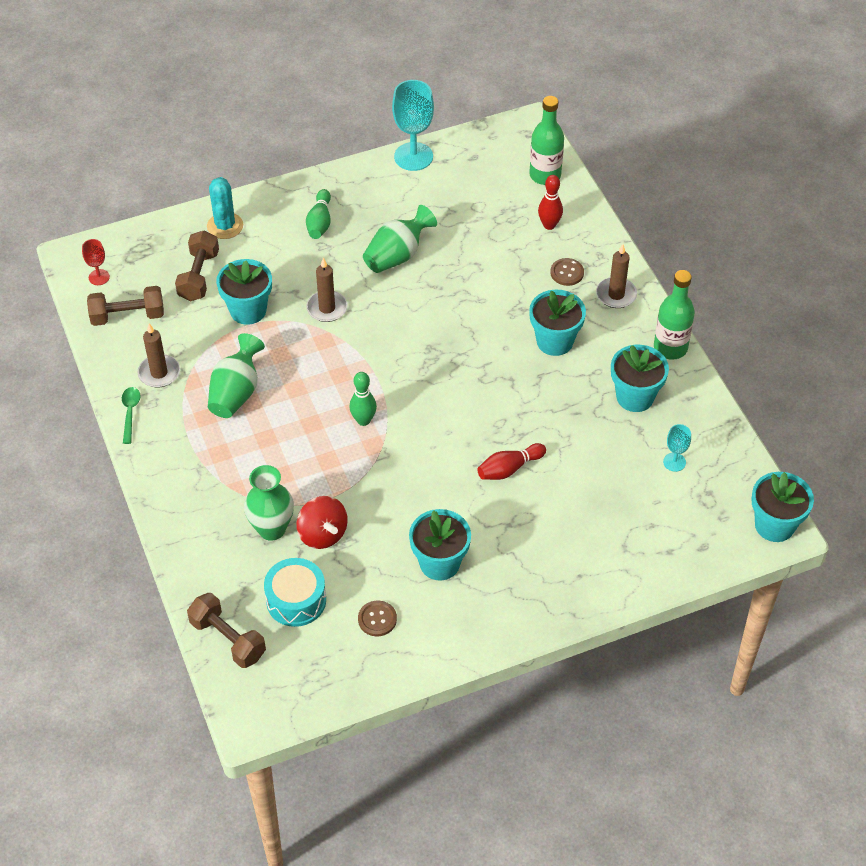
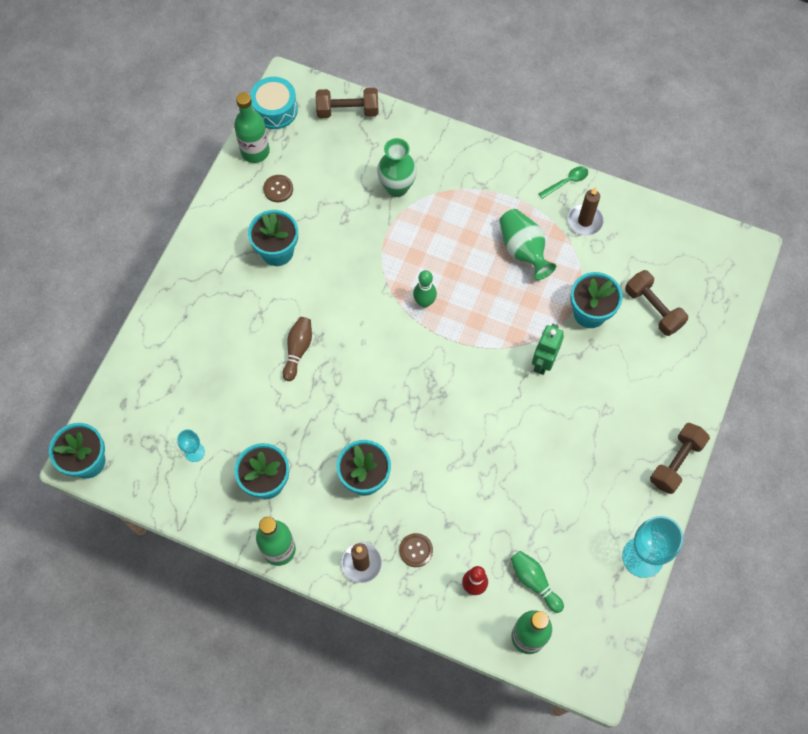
camera: 135 degrees right, 15 degrees up
red goblet [82,239,110,285] -> none
brown dumbbell [87,286,164,326] -> brown dumbbell moved to [650,423,710,494]
green spoon [122,387,140,444] -> green spoon turned 75 degrees counterclockwise [538,166,588,199]
turquoise cactus [207,177,243,239] -> none
turquoise drum [264,558,326,627] -> turquoise drum moved to [250,77,298,129]
red spinning top [296,496,348,549] -> none
green bowling pin [306,189,331,239] -> green bowling pin moved to [510,551,564,613]
brown candle [306,258,348,322] -> green robot [532,324,564,375]
green vase [363,205,437,273] -> none
red bowling pin [477,443,546,480] -> brown bowling pin [283,317,312,381]
none -> green bottle [234,92,270,163]

